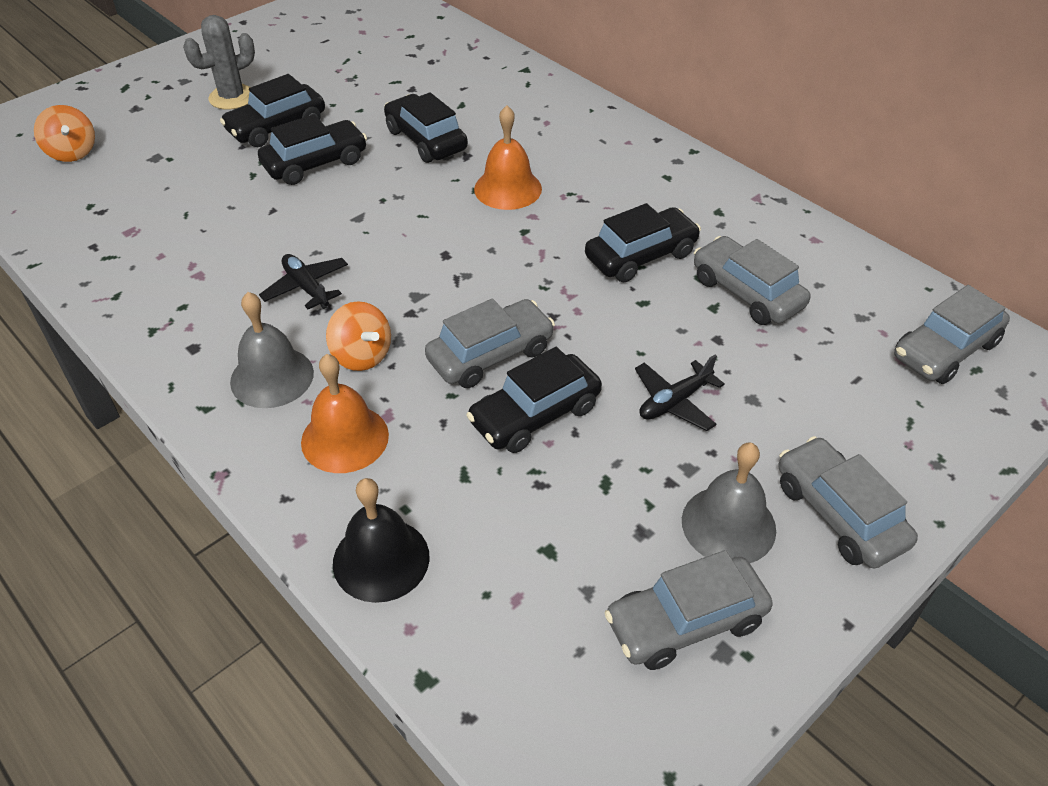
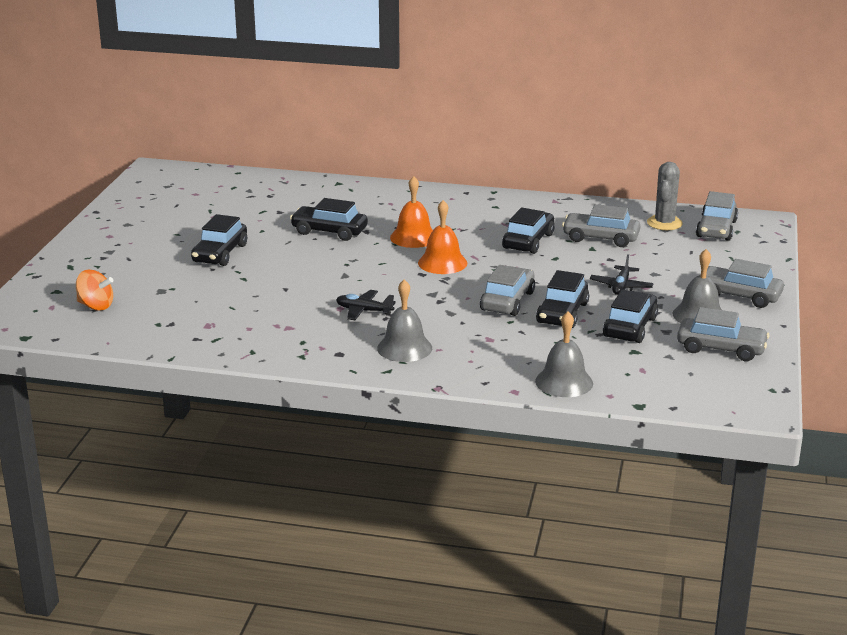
camera: 35 degrees left, 20 degrees down
grey cactus [183,15,255,110] -> grey cactus moved to [647,162,683,230]
black car [258,114,367,185] -> black car moved to [603,289,658,343]
orange bell [301,354,389,473] -> orange bell moved to [418,200,467,274]
orange spinning top [326,301,391,371] -> none
black bell [333,478,430,603] -> grey bell [535,312,593,397]
grey car [605,550,773,670] -> grey car turned 105 degrees counterclockwise [677,307,769,361]

